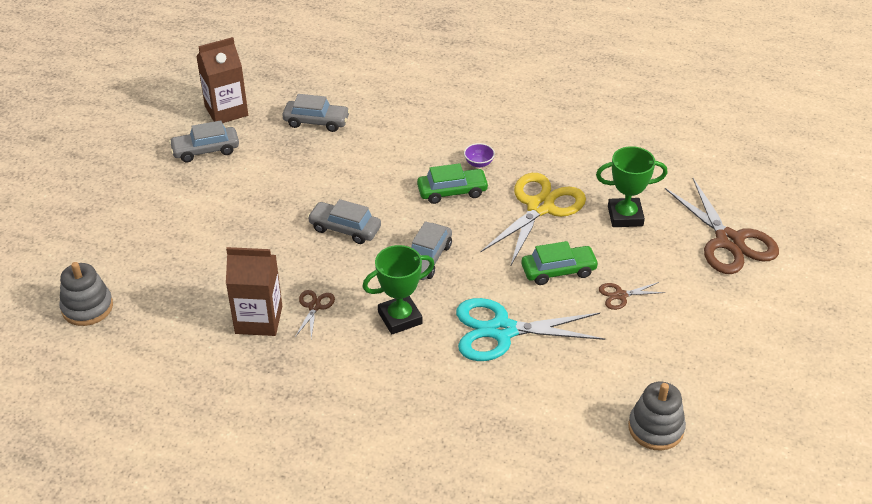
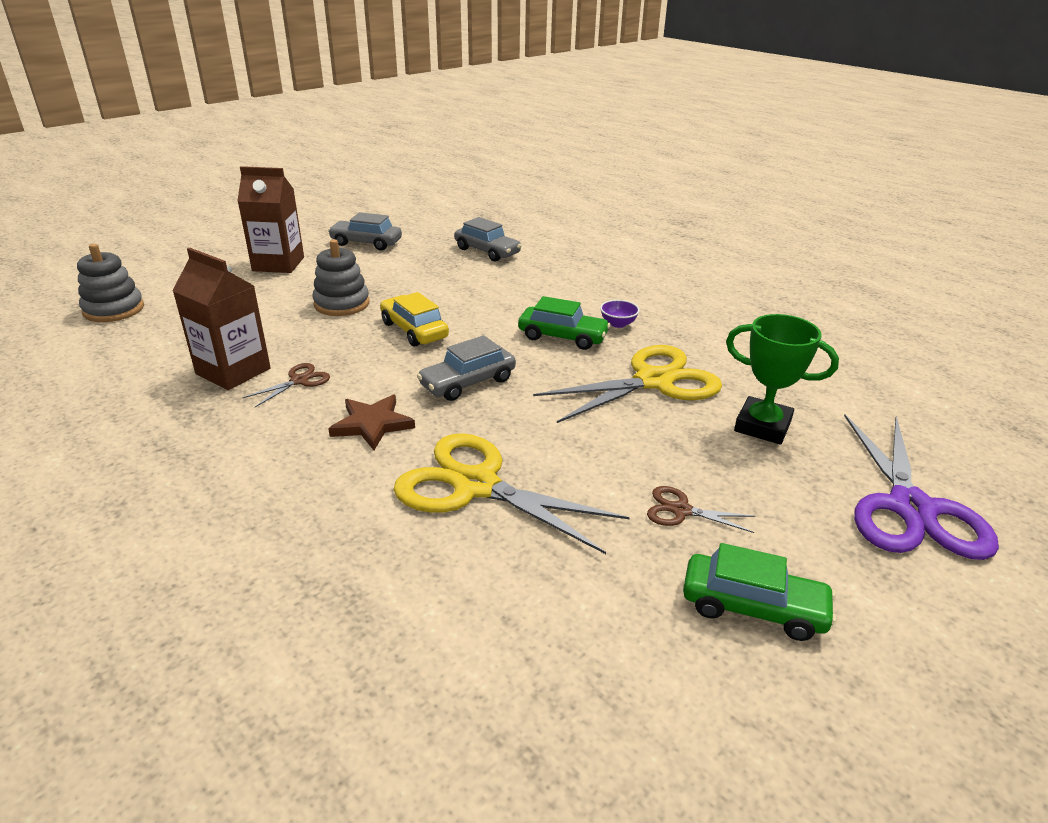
camera: 30 degrees right, 10 degrees down
brown carton [196,37,248,123] -> brown carton moved to [237,166,304,273]
grey car [307,199,381,244] -> yellow car [380,292,449,347]
green trophy [363,245,435,334] -> brown star [328,395,415,450]
turquoise scissors [456,298,605,361] -> yellow scissors [393,433,630,554]
green car [521,241,599,285] -> green car moved to [683,543,837,641]
grey stacking toy [628,382,686,451] -> grey stacking toy moved to [312,239,370,316]
brown scissors [665,178,779,274] -> purple scissors [844,415,999,560]

